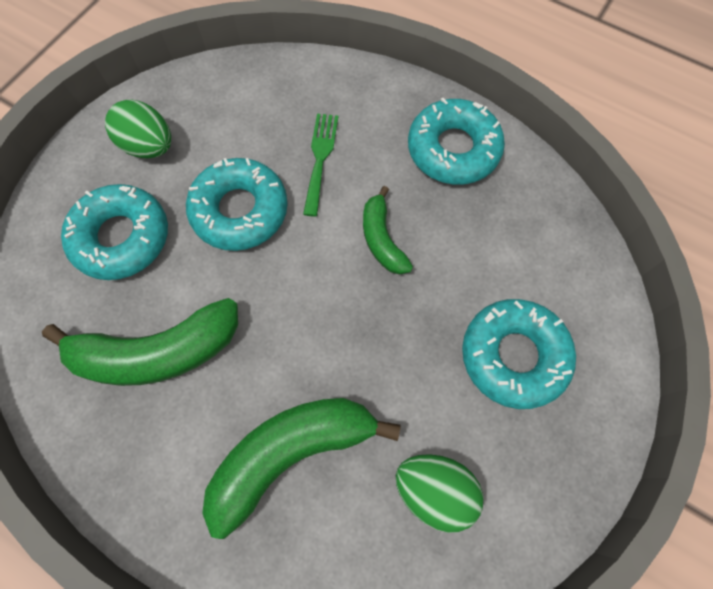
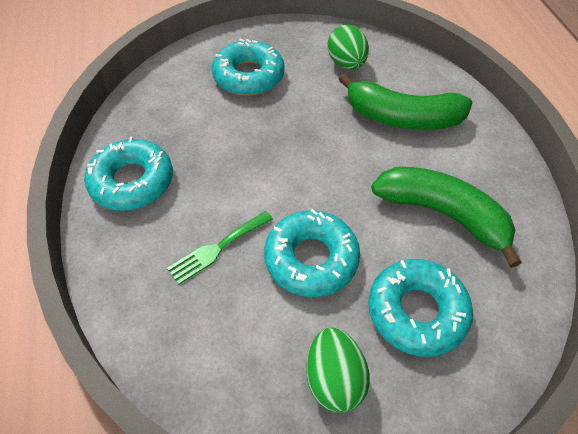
camera: 135 degrees left, 15 degrees down
green banana [363,186,413,275] -> none

